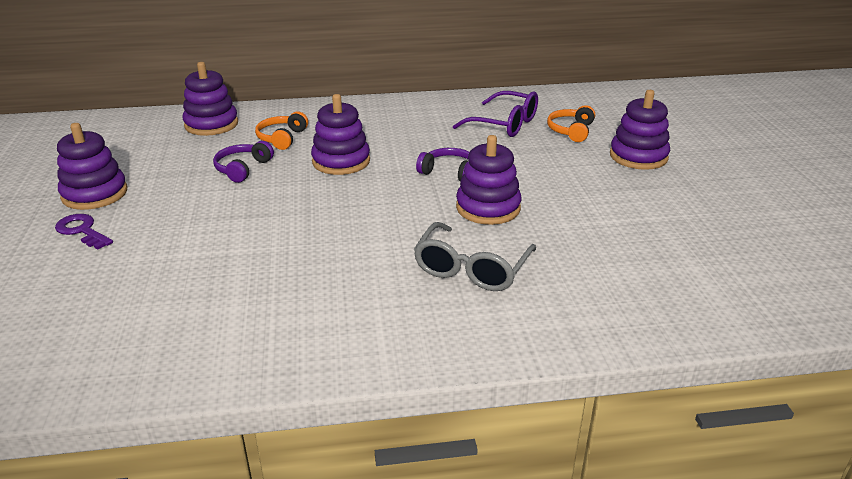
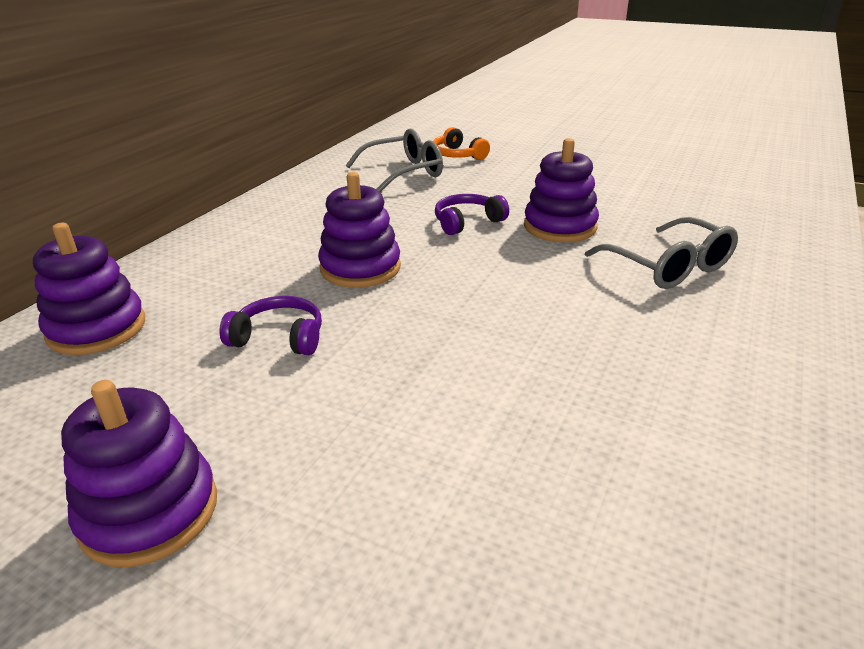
camera: 55 degrees left, 0 degrees up
purple key [55,214,113,249] -> none
purple headphones [213,141,274,183] -> purple headphones turned 135 degrees clockwise [219,296,322,355]
orange headphones [255,112,308,150] -> none
purple glasses [453,91,538,137] -> grey glasses [346,129,443,192]
purple stacking toy [610,90,670,170] -> none

